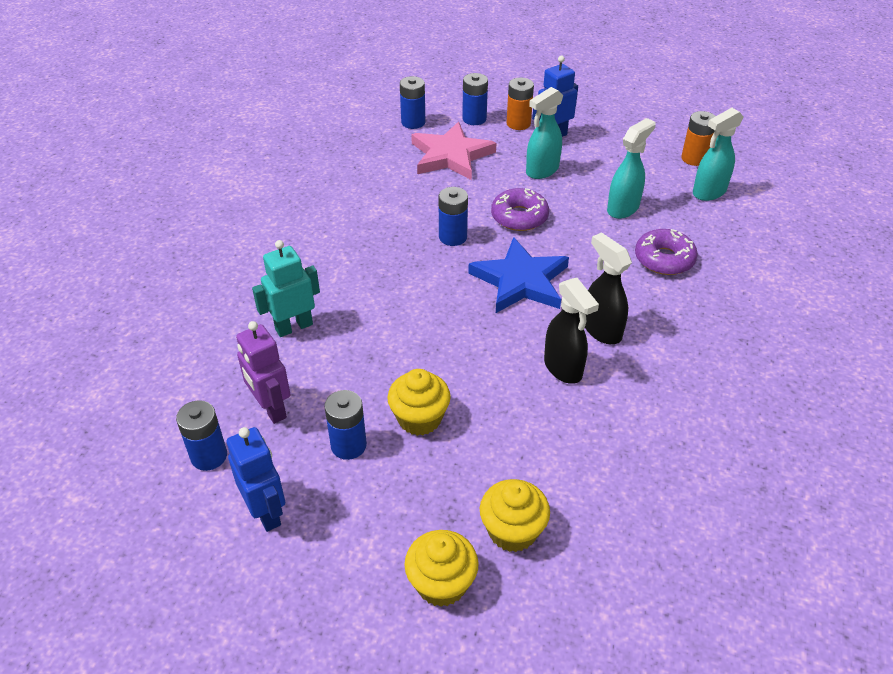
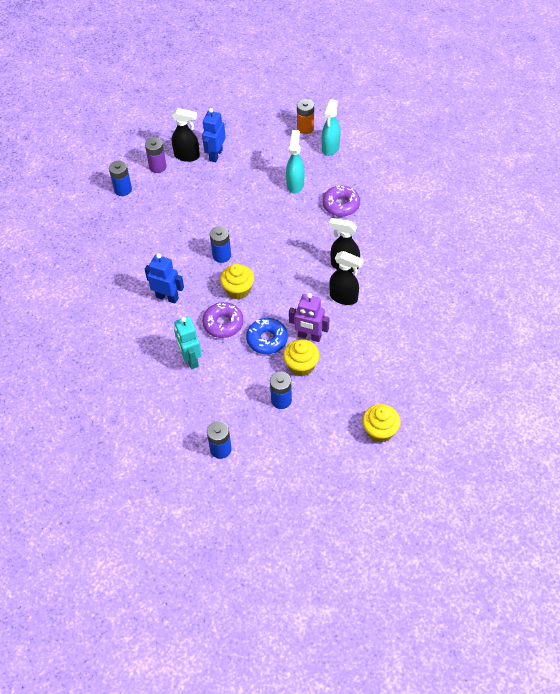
camera: 35 degrees left, 10 degrees up
blue robot [226,427,285,532] -> blue robot moved to [145,253,184,304]
purple robot [236,321,291,424] -> purple robot moved to [289,293,329,342]
turquoise robot [252,240,320,337] -> turquoise robot turned 45 degrees counterclockwise [174,316,202,369]
pink star [411,122,496,180] -> none
blue battery [462,73,488,125] -> purple battery [145,138,167,173]
blue star [468,237,569,313] -> none
yellow cupcake [480,479,550,552] -> yellow cupcake moved to [220,264,254,300]
purple donut [491,188,549,231] -> purple donut moved to [202,302,243,338]
orange battery [507,78,534,130] -> black spray bottle [171,108,200,162]
turquoise spray bottle [526,87,563,179] -> none
none -> blue donut [246,318,288,354]

